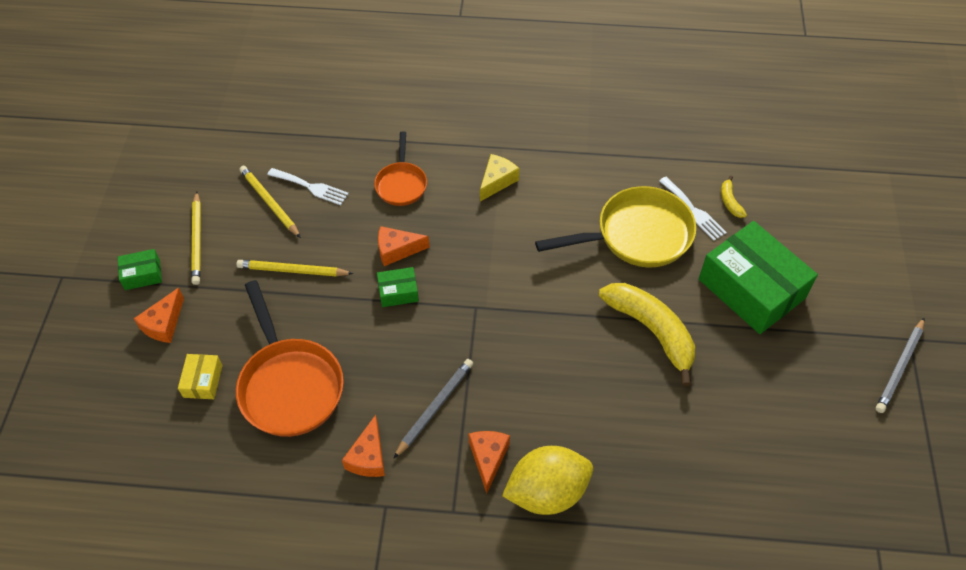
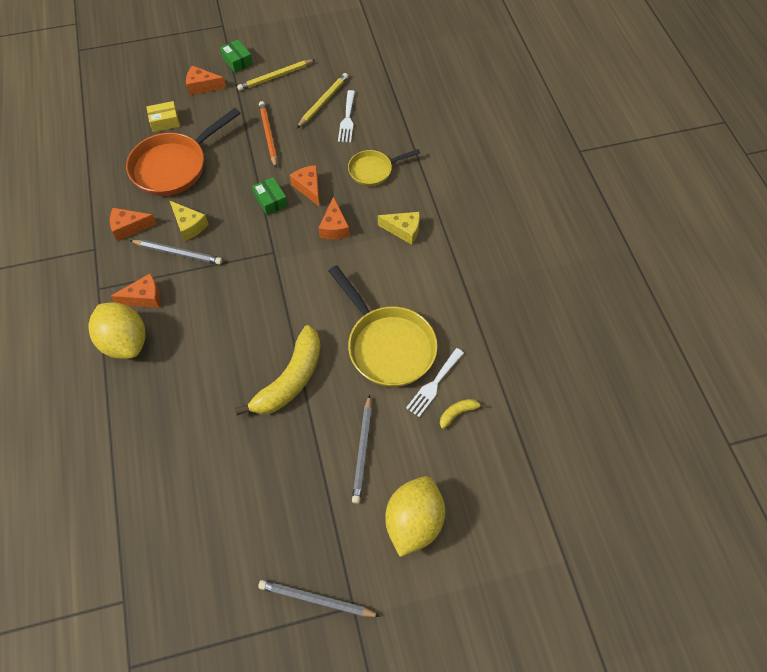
camera: 70 degrees right, 5 degrees up
yellow pencil [236,260,354,277] -> orange pencil [259,101,277,168]
orange pan [374,131,427,206] -> yellow pan [348,149,420,186]
green box [699,221,818,334] -> grey pencil [352,394,372,504]
none -> yellow cheese [170,201,208,241]
none -> orange cheese [318,196,350,239]
none -> yellow lemon [385,476,445,557]

